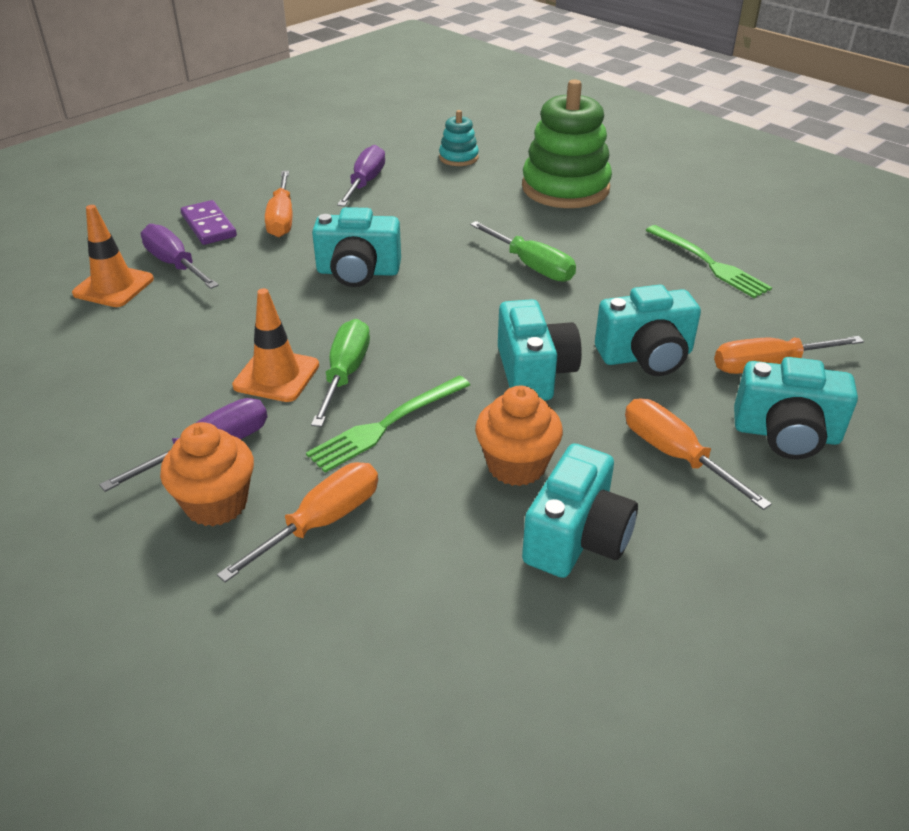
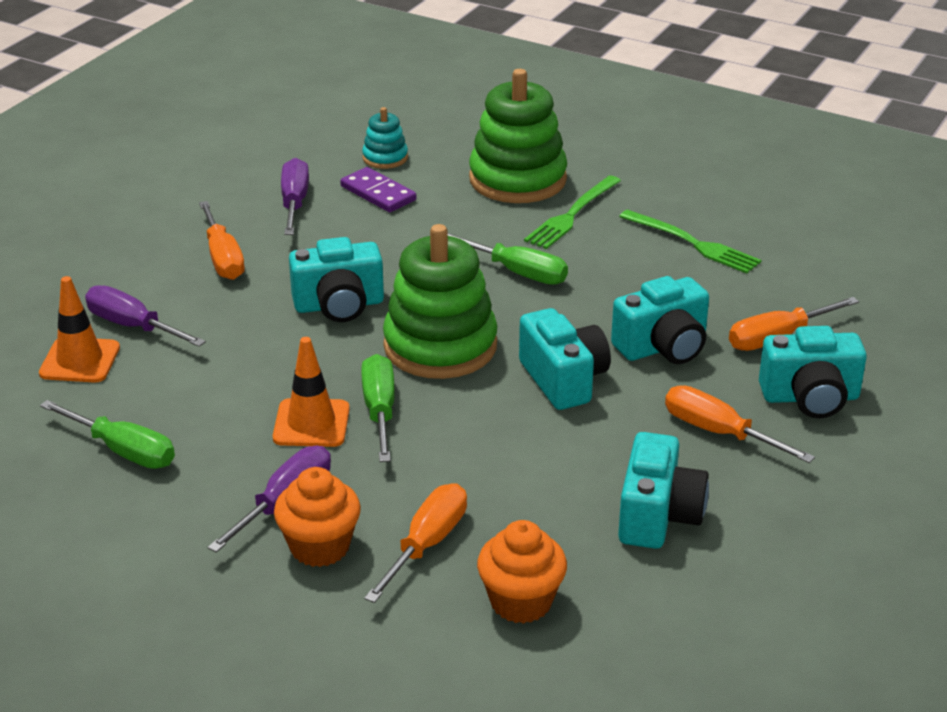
camera: 15 degrees left, 5 degrees down
purple domino [181,200,237,245] -> purple domino moved to [340,167,416,212]
green fork [306,376,470,473] -> green fork moved to [524,175,621,249]
orange cupcake [475,385,563,486] -> orange cupcake moved to [477,520,567,624]
none -> green screwdriver [40,400,175,469]
none -> green stacking toy [383,224,497,379]

